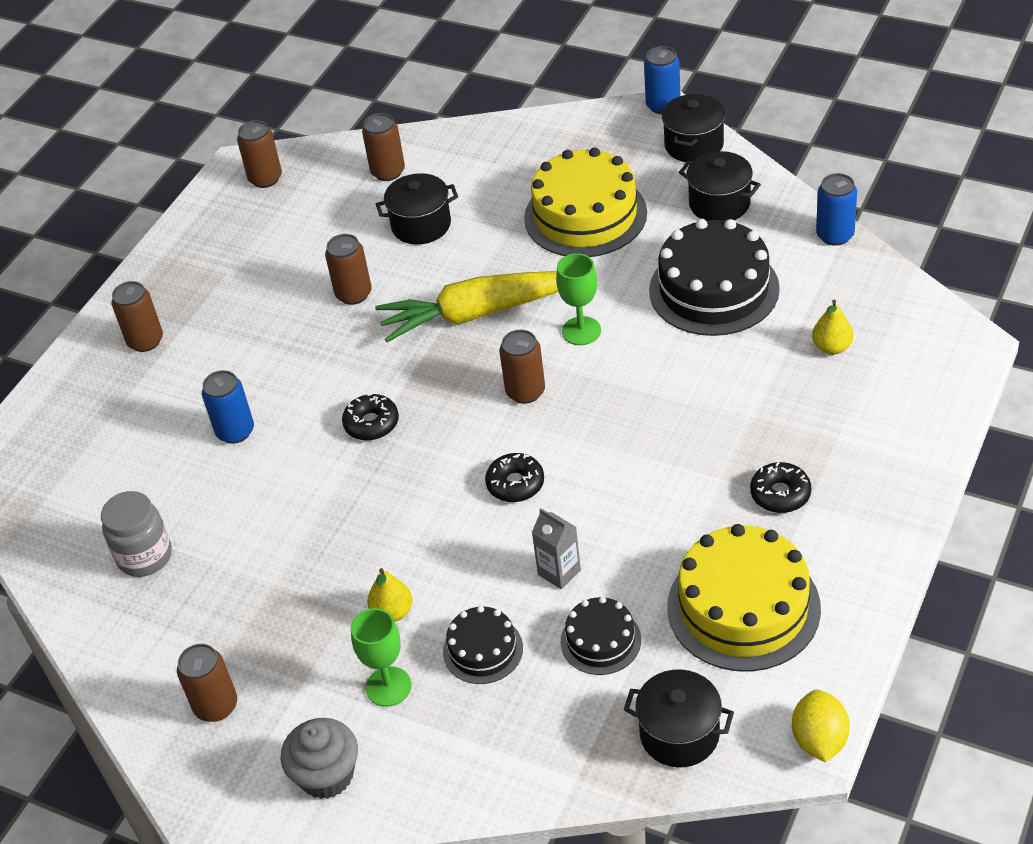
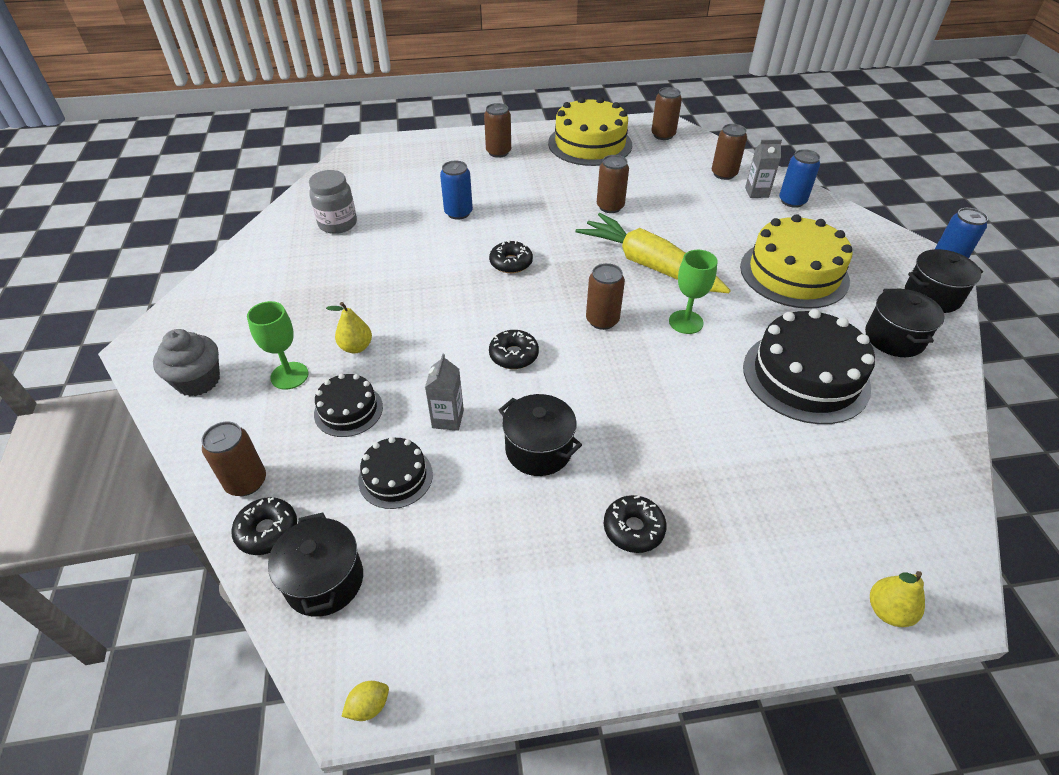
camera: 50 degrees right, 0 degrees up
brown can [177,644,237,722] -> brown can moved to [201,422,266,496]
black pot [376,173,458,245] -> black pot moved to [499,394,582,476]
yellow cake [667,524,821,672] -> yellow cake moved to [548,97,632,166]
yellow lemon [792,689,850,762] -> yellow lemon [341,681,389,721], size x0.56
yellow pear [812,300,853,355] -> yellow pear moved to [870,571,925,627]
blue can [816,173,857,246] -> blue can moved to [779,149,820,208]
none -> black donut [231,497,297,555]
none -> grey carton [745,139,782,198]

